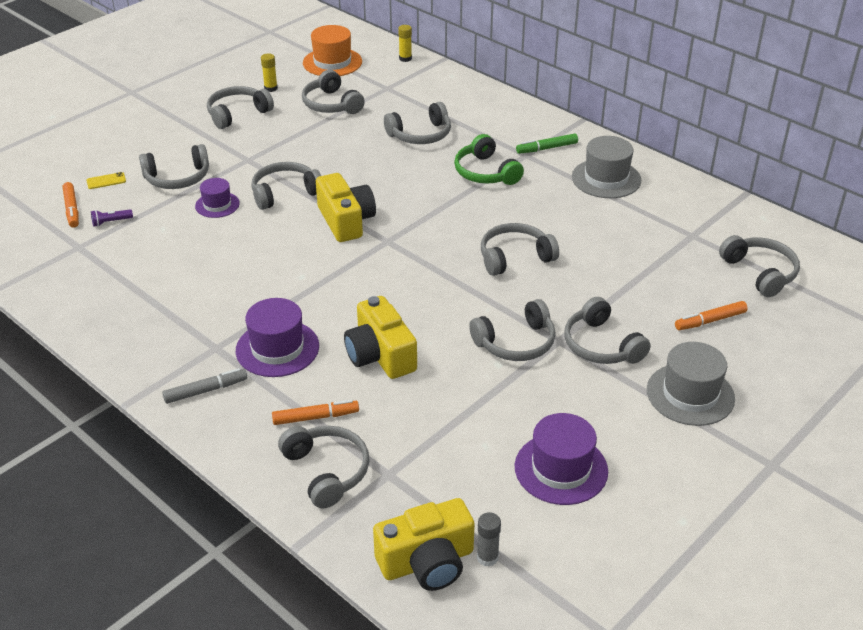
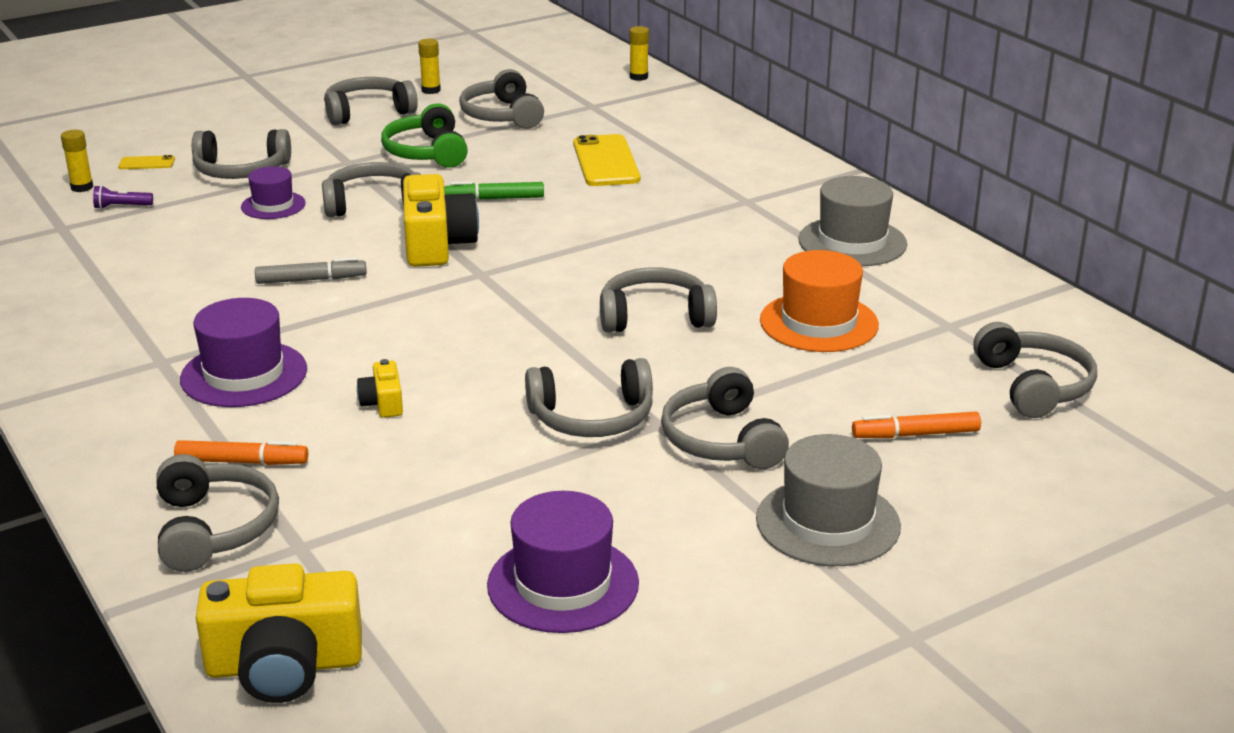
camera: 15 degrees right, 10 degrees down
orange marker [63,182,79,228] -> yellow glue stick [61,130,93,192]
grey marker [162,368,247,404] -> grey marker moved to [255,257,367,284]
orange hat [303,25,362,76] -> orange hat moved to [760,250,879,352]
yellow camera [344,296,417,379] -> yellow camera [357,359,403,418], size x0.49
grey headphones [384,102,451,144] -> yellow phone [573,134,640,186]
green headphones [454,134,524,185] -> green headphones moved to [381,103,468,168]
grey glue stick [477,512,501,567] -> none
green marker [516,134,578,154] -> green marker moved to [444,181,544,200]

